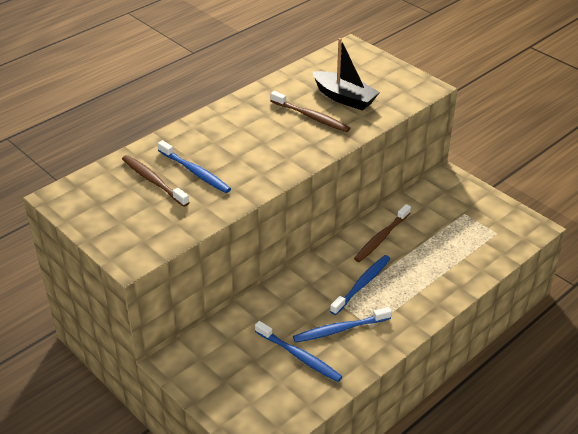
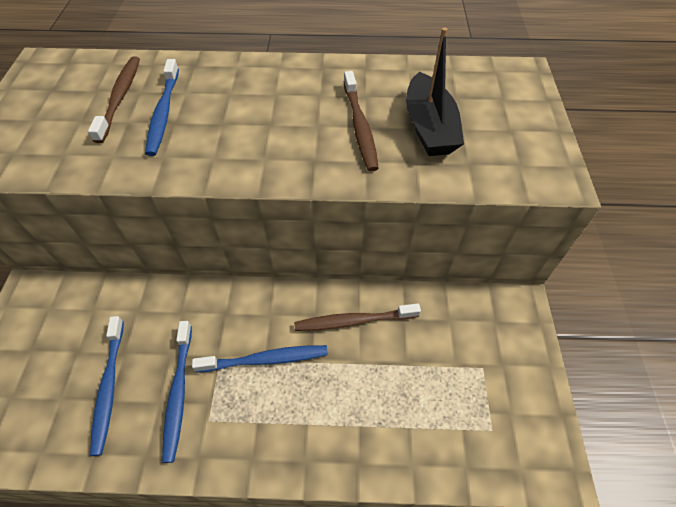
camera: 45 degrees right, 15 degrees up
blue toothbrush [293,307,392,343] -> blue toothbrush turned 120 degrees counterclockwise [162,321,192,463]

